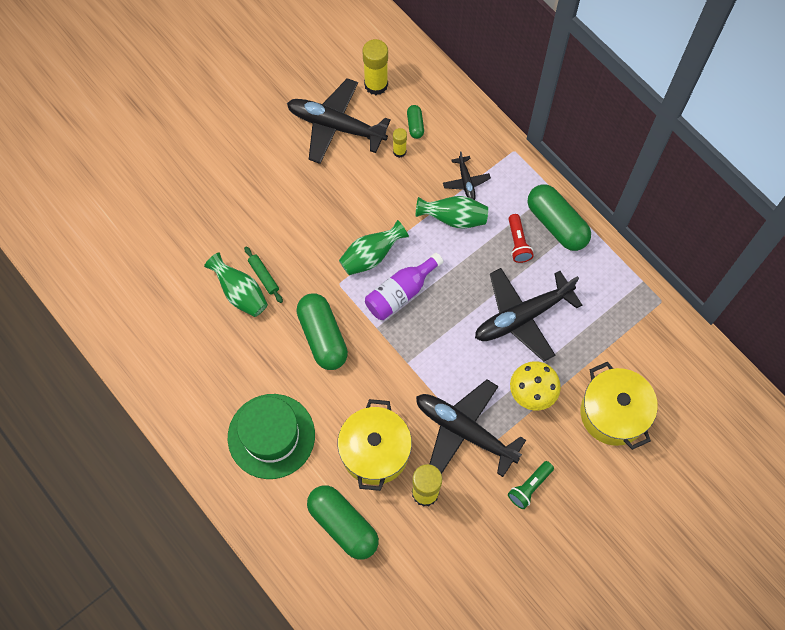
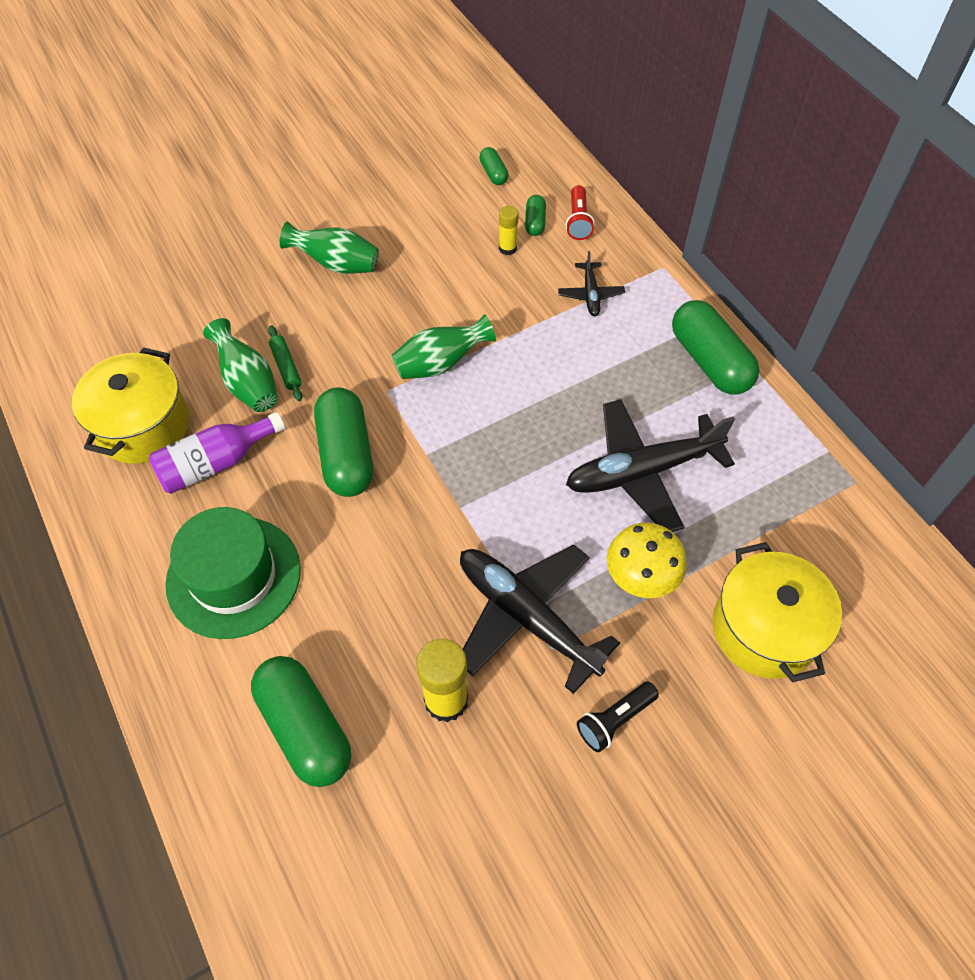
camera: 10 degrees right, 10 degrees down
black plane [287,78,391,164] -> none
yellow pot [337,399,412,491] -> yellow pot moved to [72,347,189,464]
yellow glue stick [362,39,388,95] -> green capsule [479,147,509,185]
purple bottle [365,253,443,320] -> purple bottle moved to [148,412,285,494]
green vase [416,196,488,229] -> green vase moved to [280,221,379,274]
red flashlight [508,214,534,263] -> red flashlight moved to [566,185,595,240]
green flashlight [508,461,554,509] -> black flashlight [577,681,659,752]

